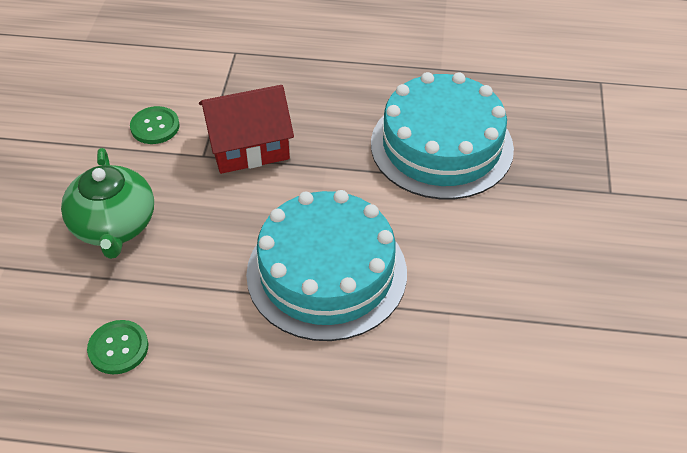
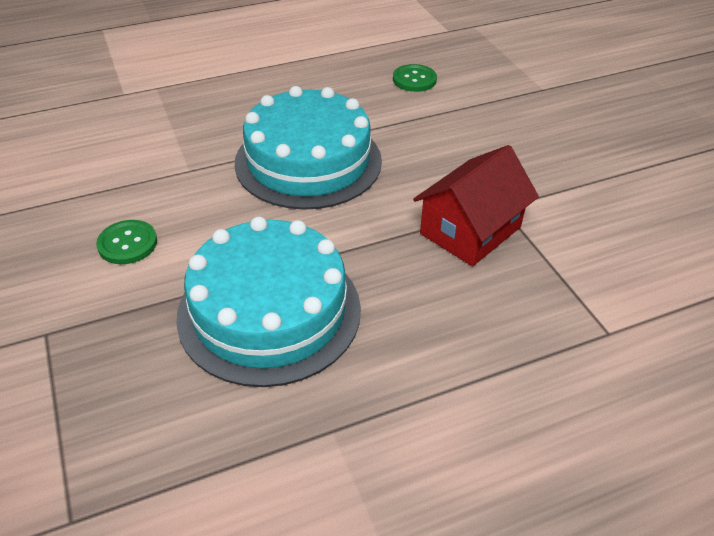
camera: 150 degrees right, 5 degrees down
green teapot [61,148,154,259] -> none
green button [130,106,180,144] -> green button moved to [96,220,157,264]

